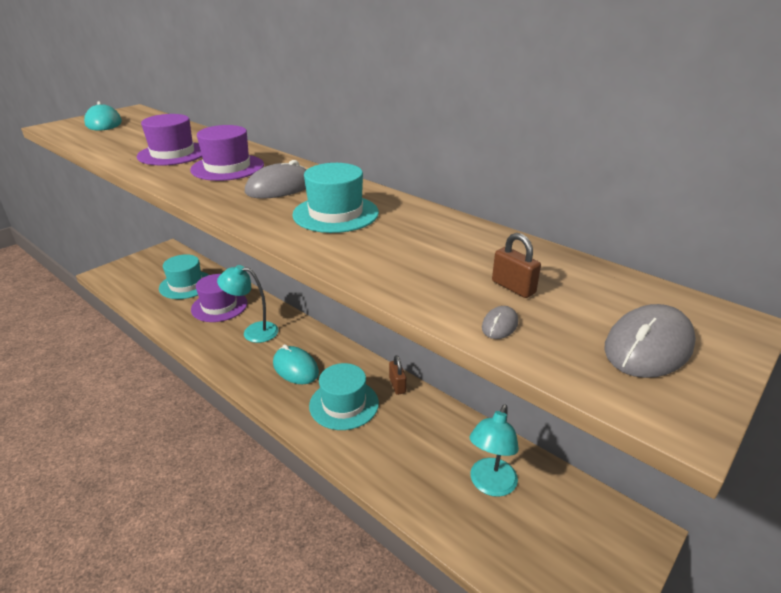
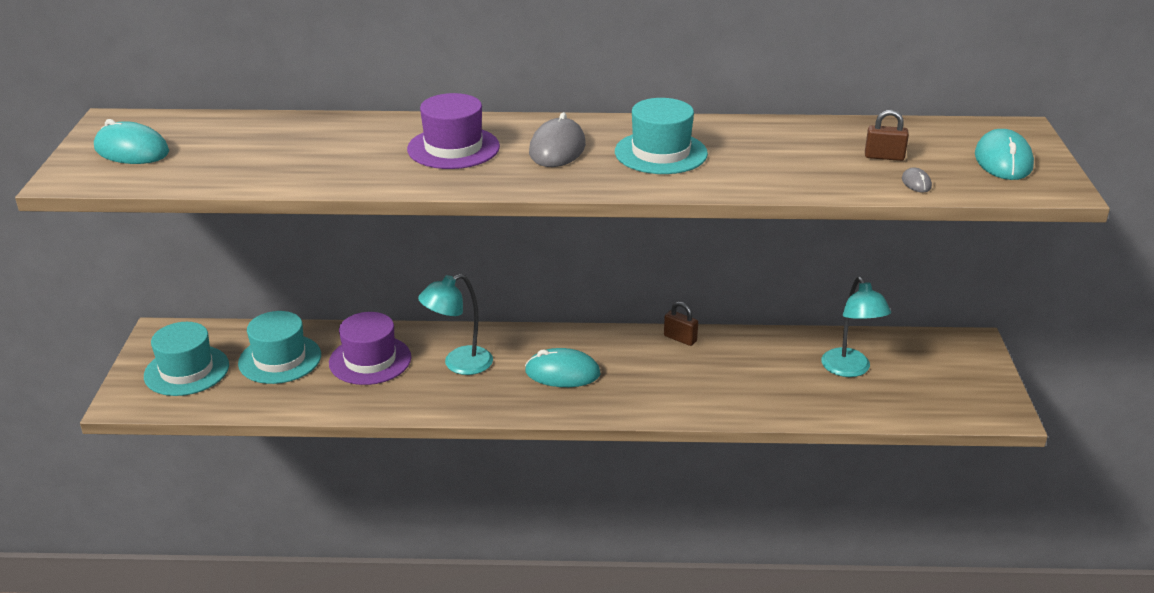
camera: 40 degrees left, 0 degrees up
purple hat [137,114,202,166] -> none
turquoise hat [309,363,379,430] -> turquoise hat moved to [144,322,229,396]
grey mouse [604,304,696,378] -> turquoise mouse [975,129,1034,180]

